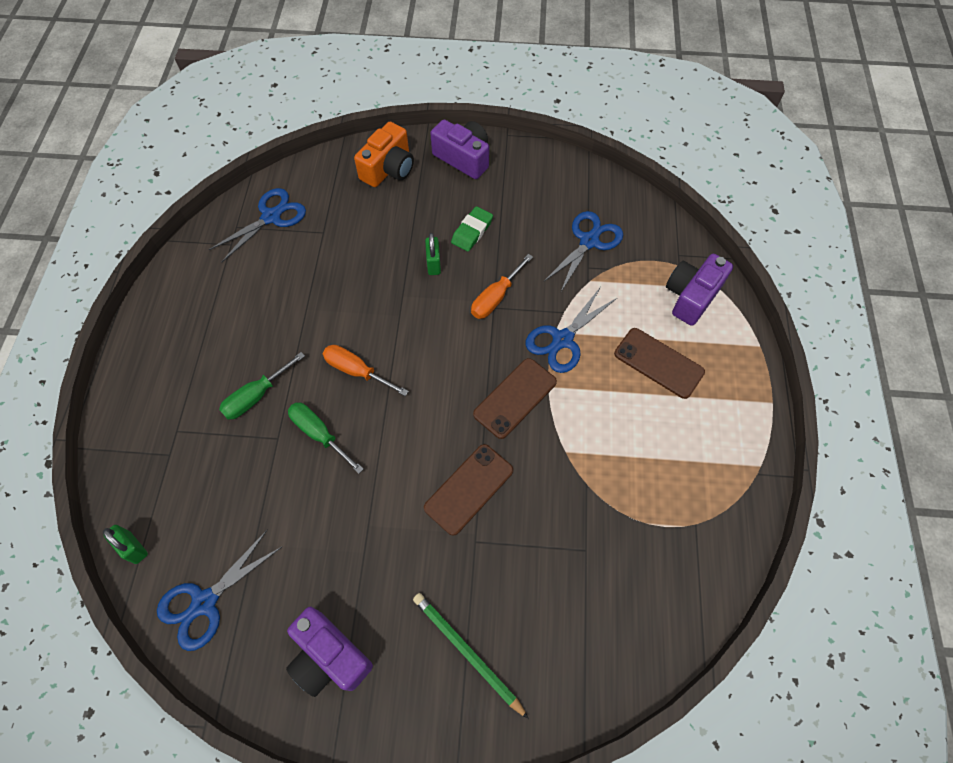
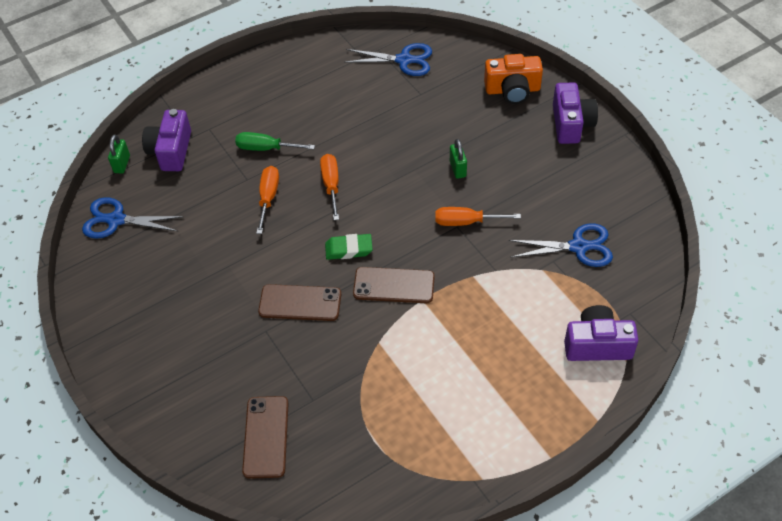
camera: 55 degrees right, 10 degrees down
purple camera [286,607,373,697] -> purple camera moved to [142,109,191,171]
green screwdriver [288,403,363,474] -> orange screwdriver [256,166,279,234]
green pencil [413,593,529,719] -> none
green padlock [425,233,441,275] -> green padlock turned 60 degrees counterclockwise [450,139,467,179]
green eraser [451,206,493,252] -> green eraser moved to [325,234,373,260]
blue scissors [526,288,618,373] -> none
brown phone [614,328,705,399] -> brown phone moved to [242,396,289,479]

